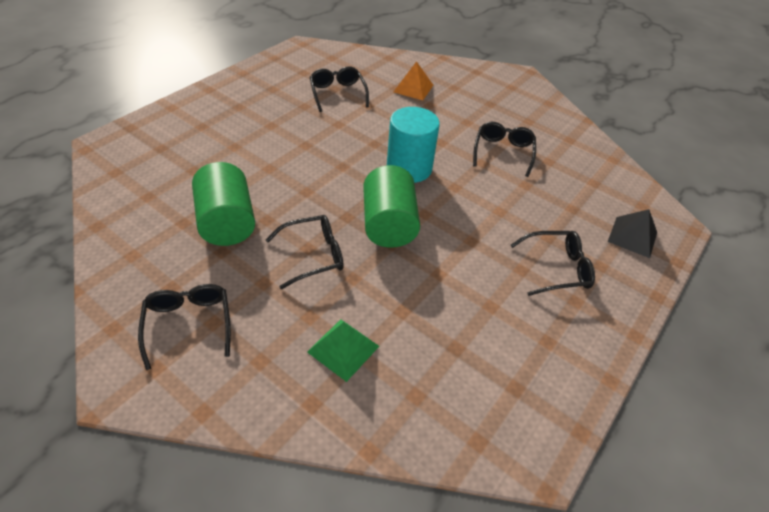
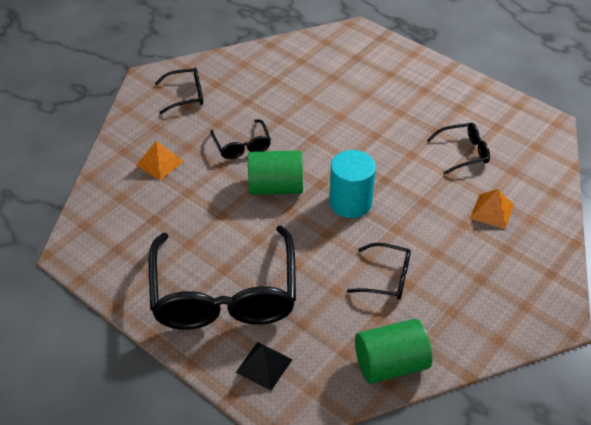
camera: 95 degrees right, 0 degrees up
green cylinder [192,162,255,246] -> green cylinder moved to [355,319,432,384]
green pyramid [307,319,379,382] -> orange pyramid [136,141,184,180]
black glasses [511,231,595,296] -> black glasses [148,225,296,329], size x2.25

